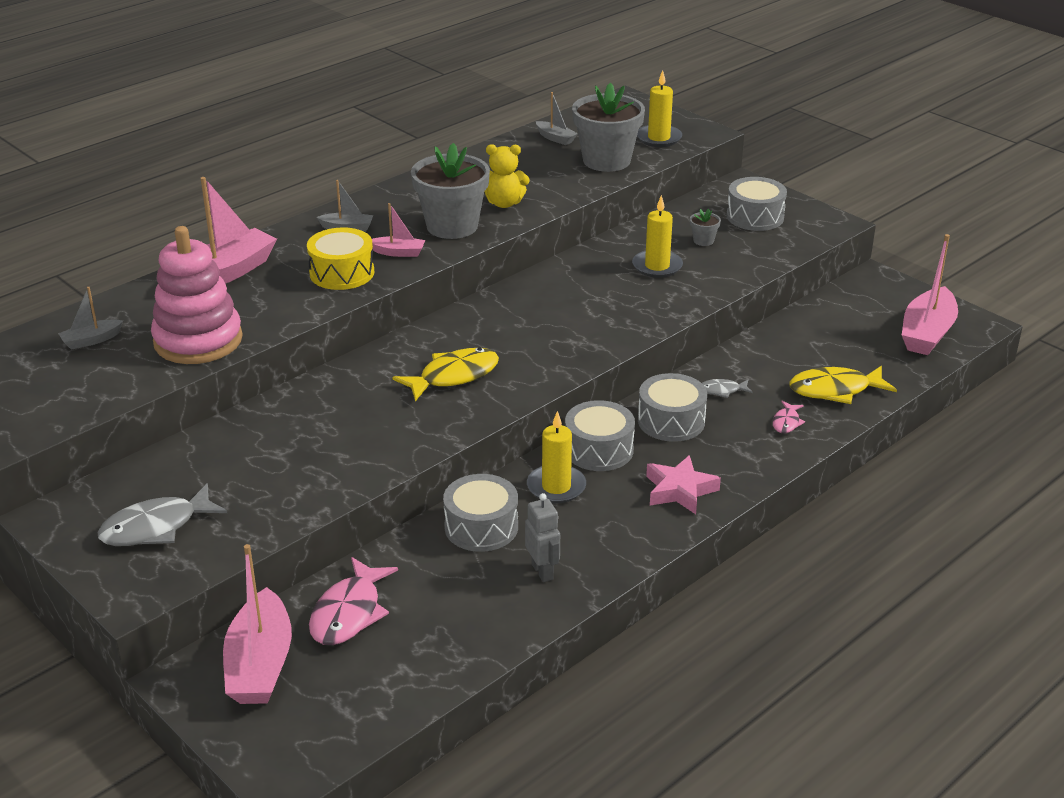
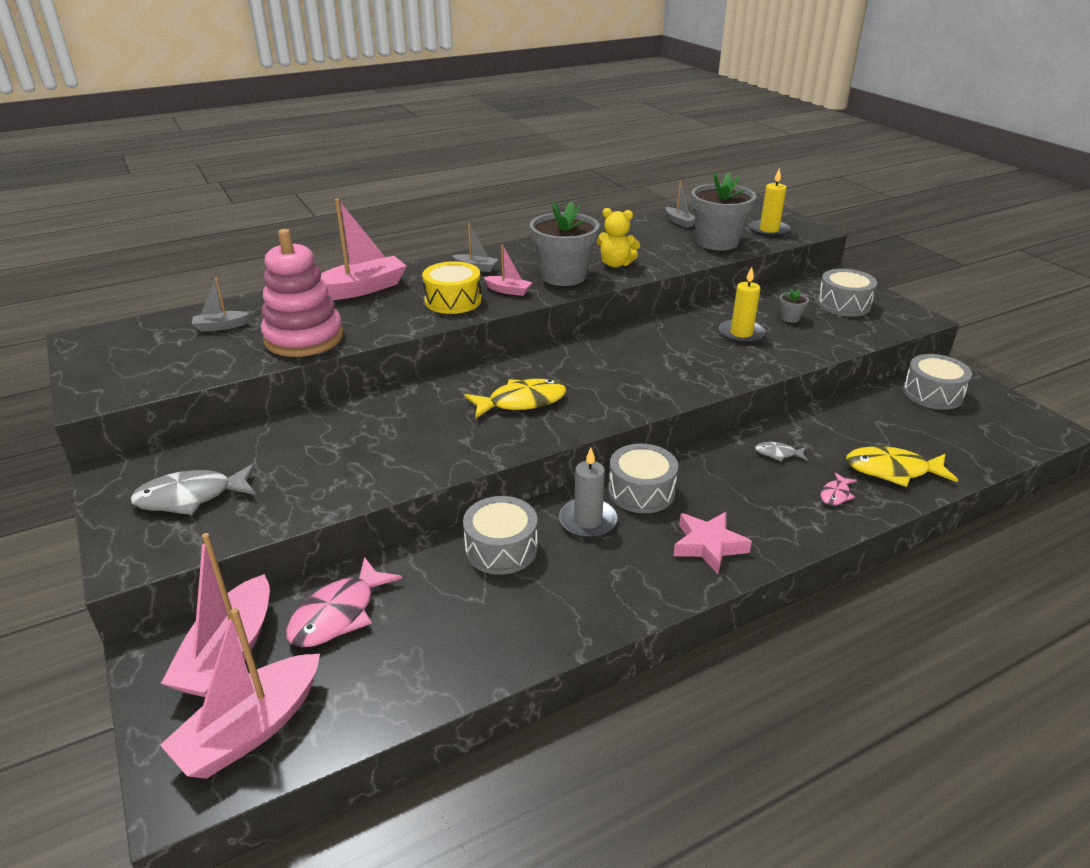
camera: 15 degrees right, 0 degrees up
grey robot [525,493,560,582] -> none
yellow candle [527,411,586,503] -> grey candle [559,448,618,538]
grey drum [638,373,707,442] -> grey drum moved to [903,354,972,410]
pink boat [902,234,958,355] -> pink boat moved to [160,608,320,779]

